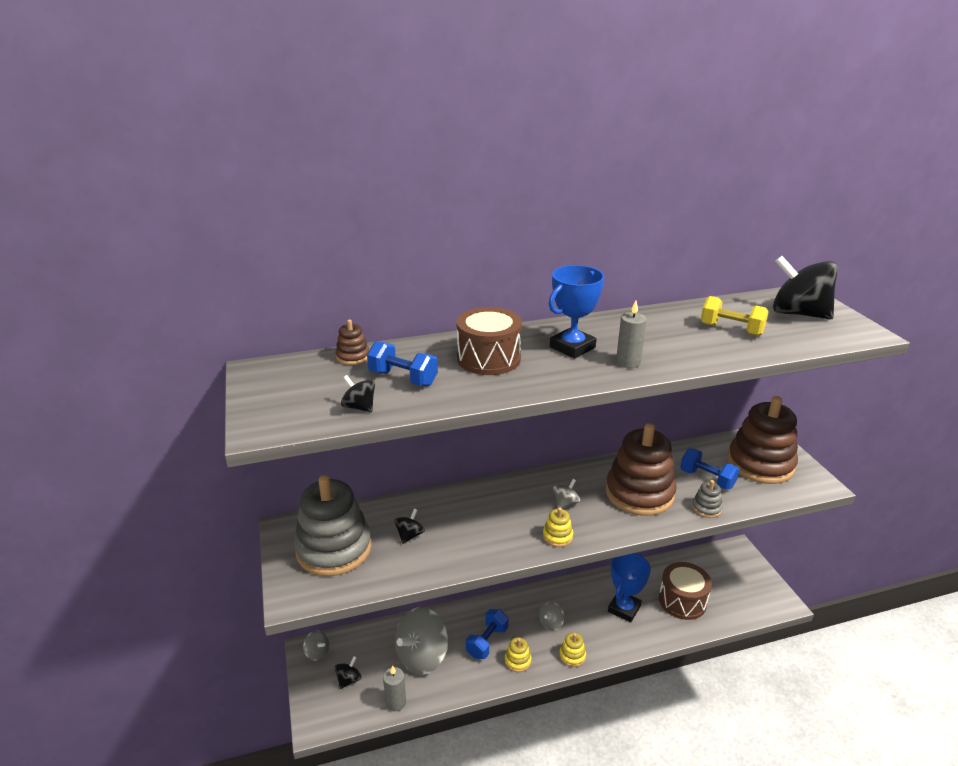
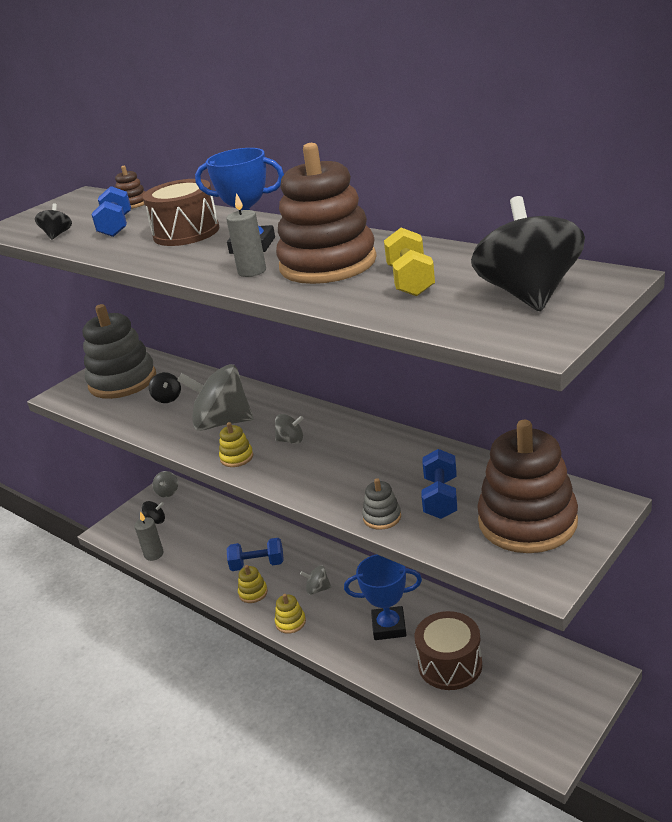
camera: 60 degrees right, 0 degrees up
black spinning top [394,509,425,544] -> black spinning top turned 75 degrees clockwise [149,372,181,403]
grey spinning top [395,607,448,675] -> grey spinning top moved to [177,364,254,431]
brown stacking toy [606,423,676,516] -> brown stacking toy moved to [276,143,377,284]

